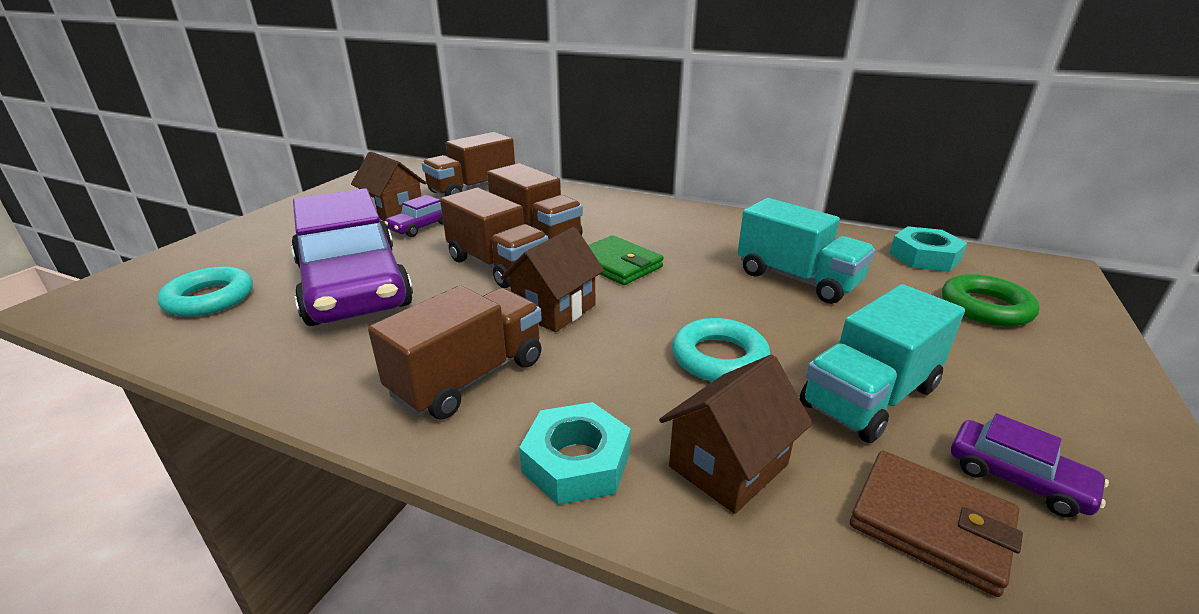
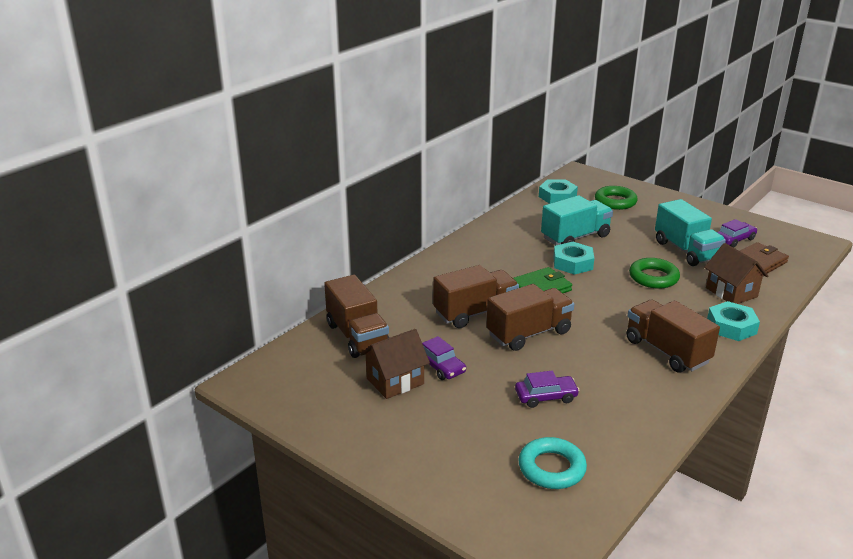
camera: 75 degrees left, 0 degrees up
purple car [291,188,413,326] -> purple car [515,371,580,408], size x0.40
brown house [500,227,604,332] -> none
turquoise ring [672,318,770,382] -> green ring [629,258,680,289]
none -> turquoise nut [553,242,594,275]

